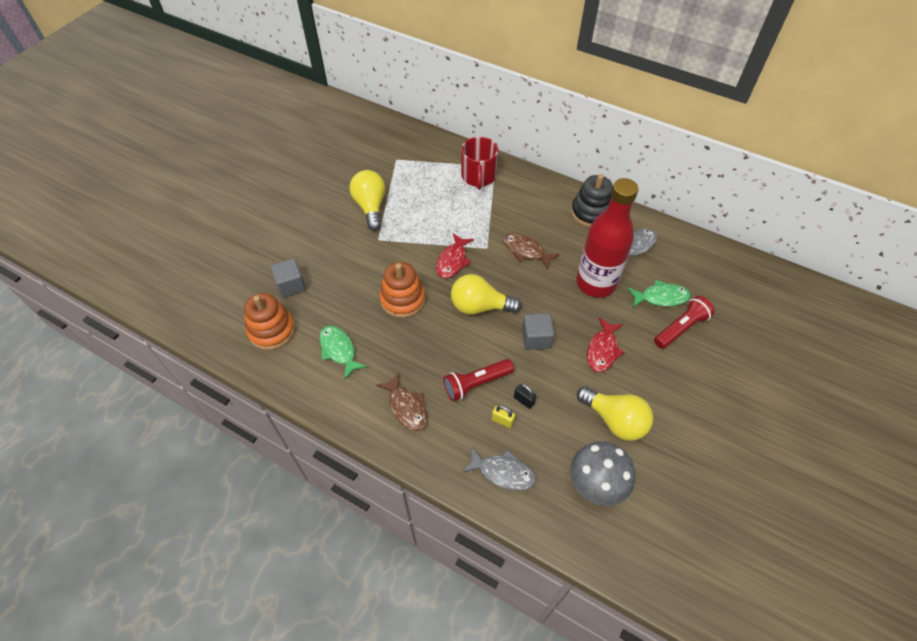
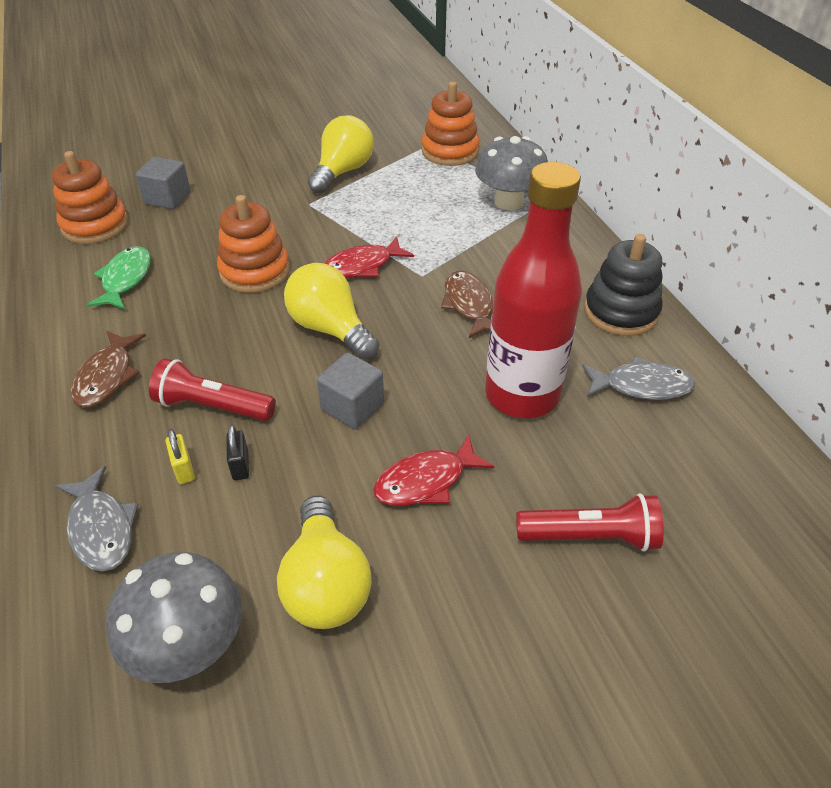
camera: 40 degrees right, 10 degrees down
red mug [461,137,498,189] -> grey mushroom [475,136,548,210]
green fish [628,280,690,307] -> none
none -> orange stacking toy [422,81,479,166]

